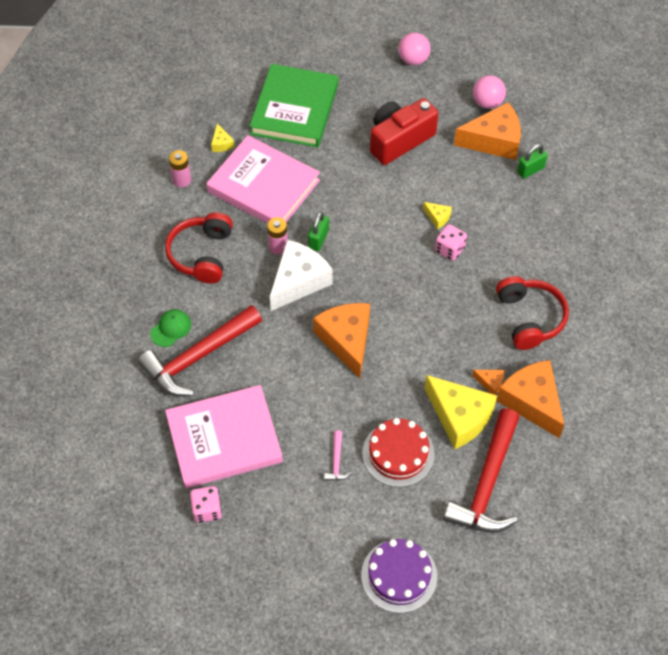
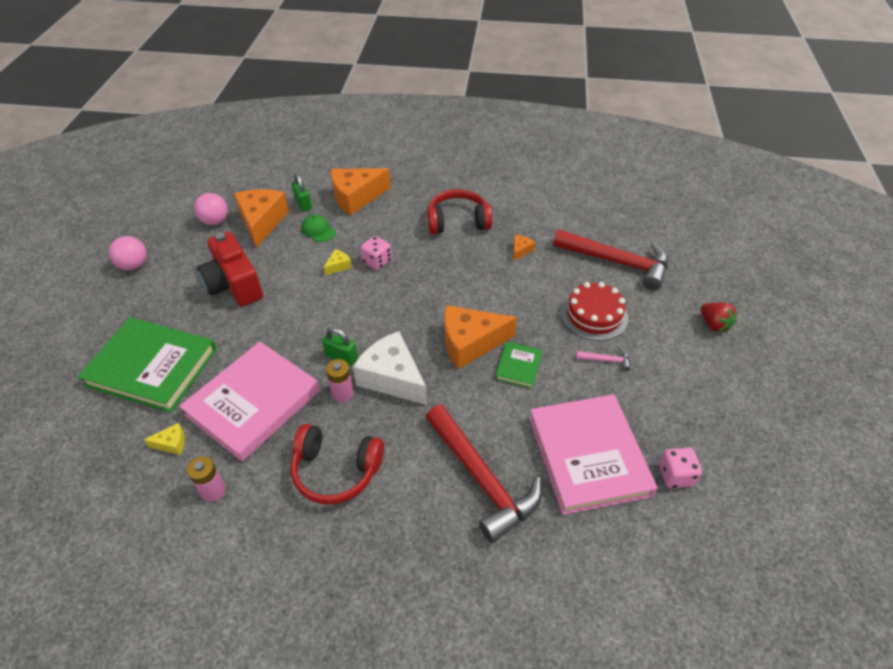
camera: 85 degrees left, 10 degrees down
green cap [150,309,191,347] -> green cap moved to [301,215,336,242]
purple cake [361,539,437,613] -> red strawberry [701,302,738,332]
yellow cheese [424,375,497,449] -> none
orange cheese [497,360,564,438] -> orange cheese moved to [331,168,391,216]
none -> green book [495,342,542,388]

